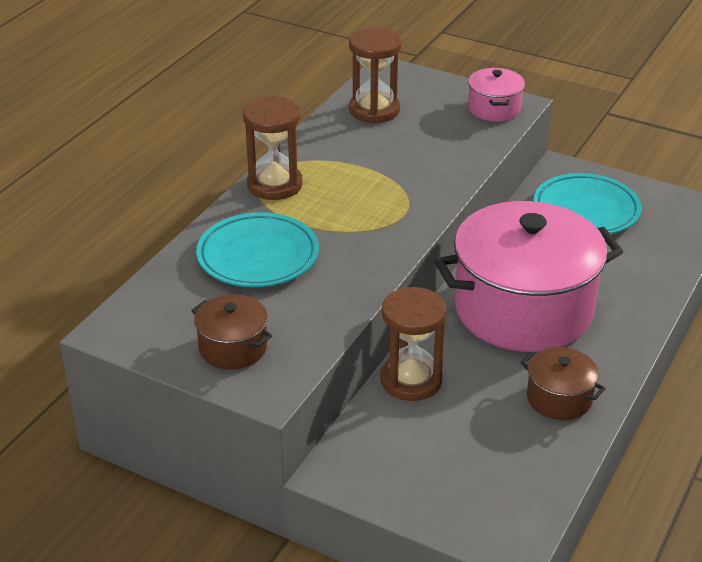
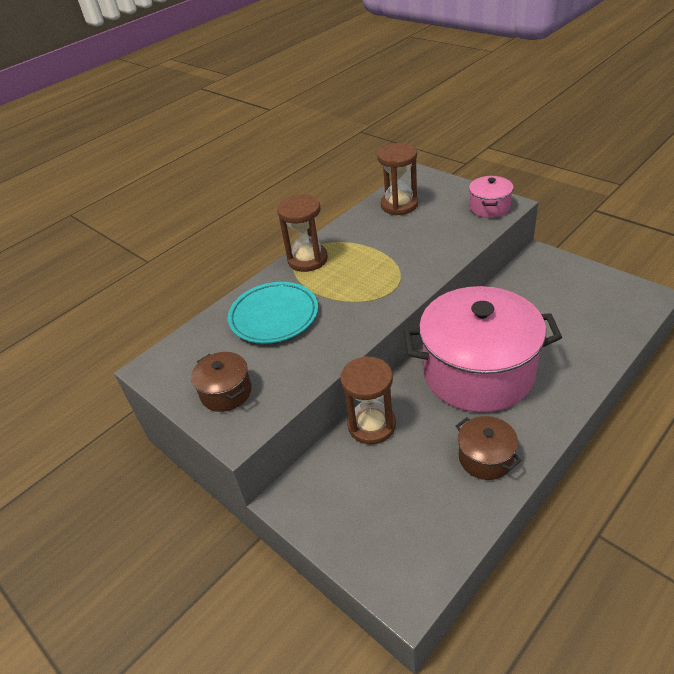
camera: 20 degrees right, 5 degrees up
turquoise plate [534,173,642,234] -> none

